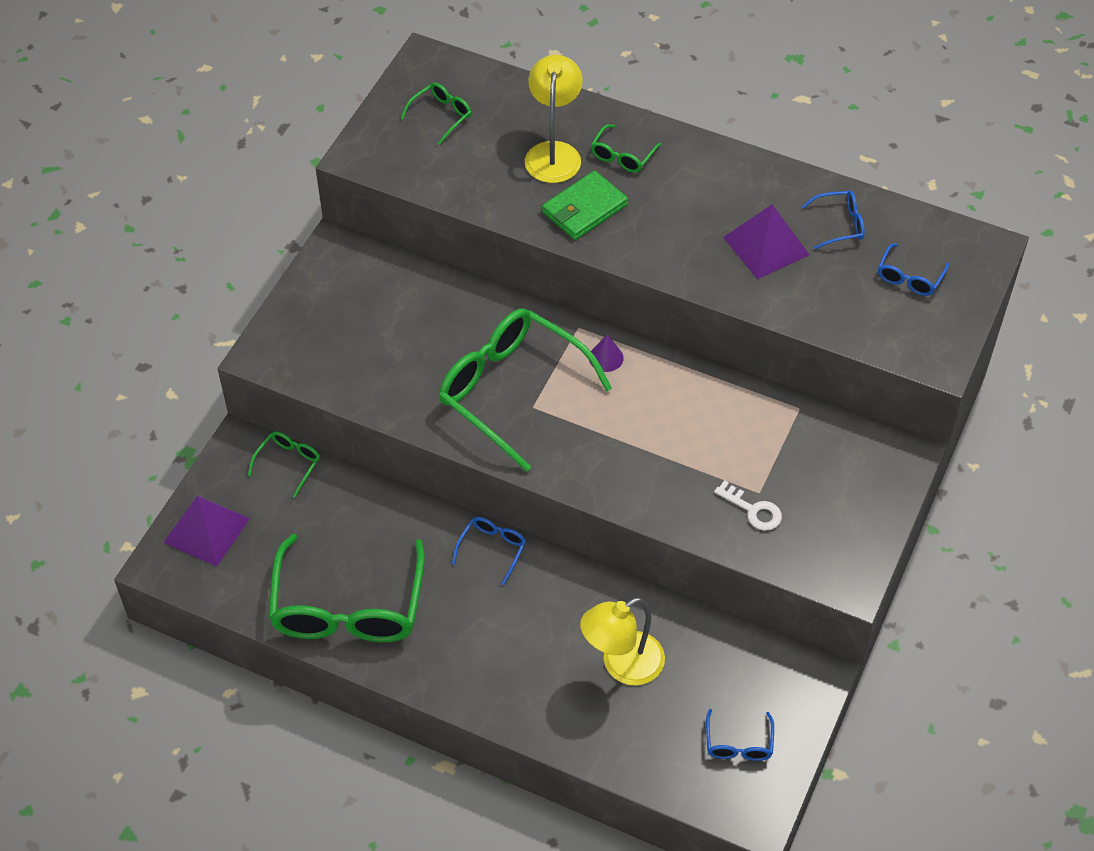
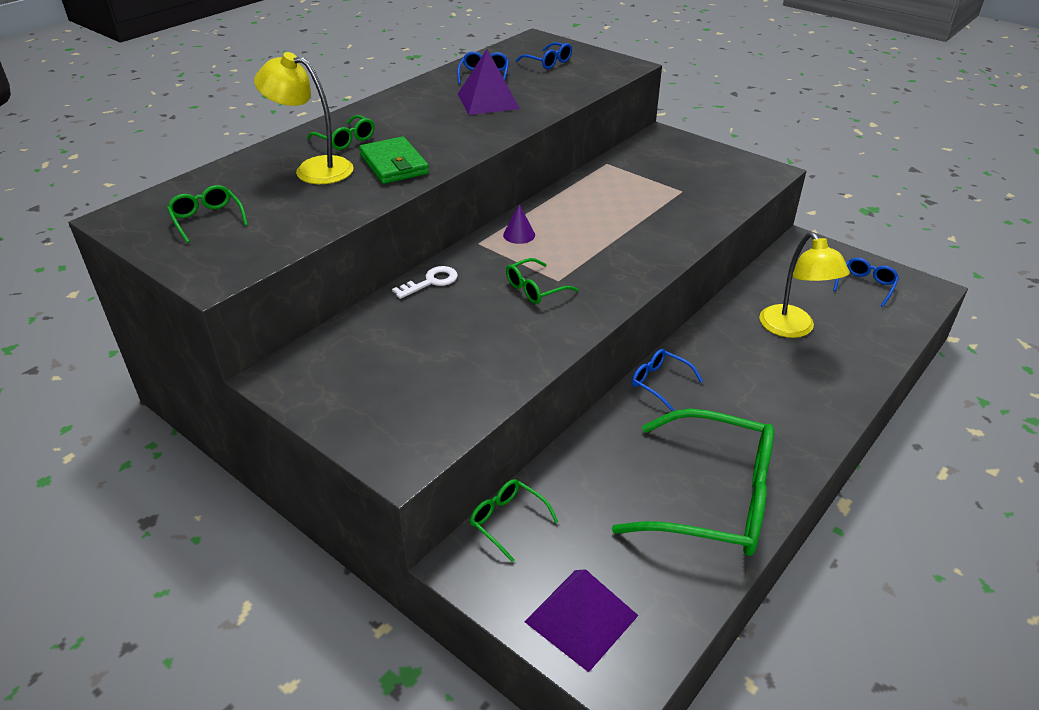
camera: 75 degrees left, 15 degrees down
green glasses [439,308,612,472] -> green glasses [506,258,579,304], size x0.43
blue glasses [706,709,774,761] -> blue glasses turned 75 degrees counterclockwise [833,258,899,307]
white key [714,480,782,531] -> white key moved to [392,266,458,299]

